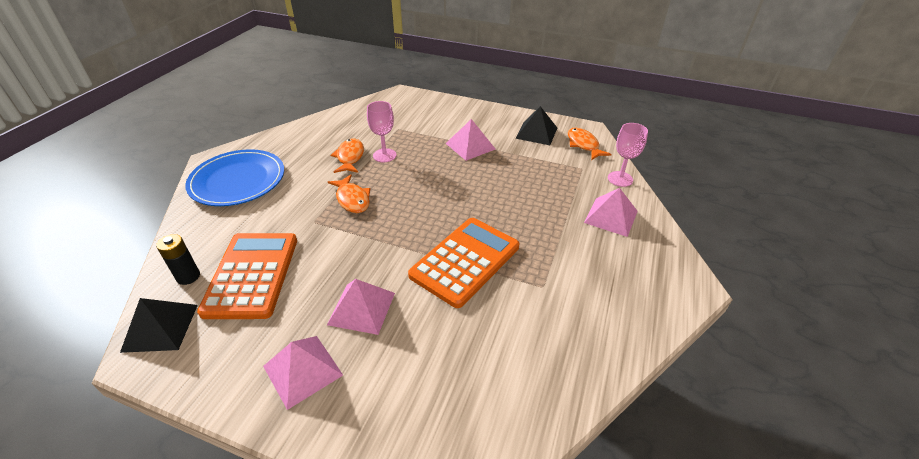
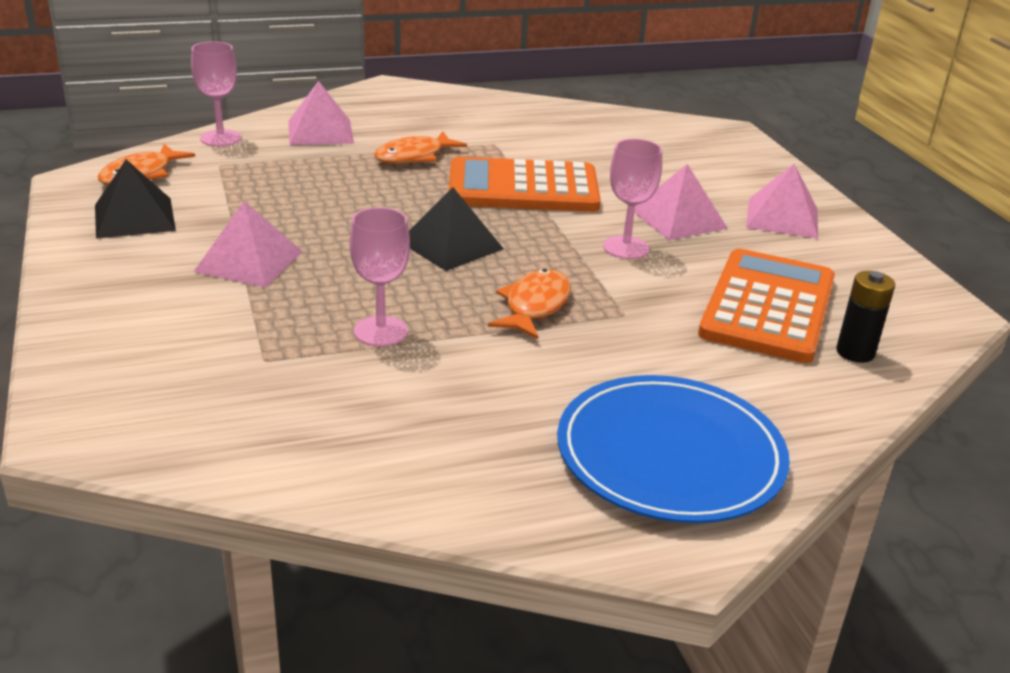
camera: 130 degrees left, 10 degrees down
black pyramid [120,298,198,353] -> black pyramid moved to [409,187,504,271]
orange calculator [197,233,297,319] -> orange calculator turned 150 degrees clockwise [698,249,835,363]
orange fish [331,138,364,173] -> orange fish moved to [374,131,467,164]
none -> pink goblet [603,139,662,259]

